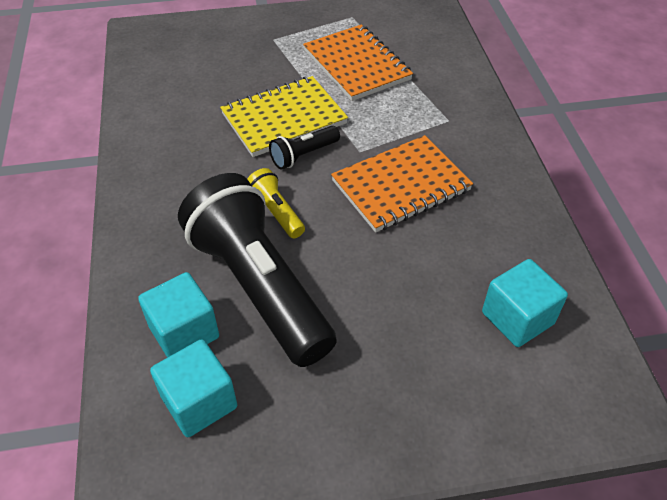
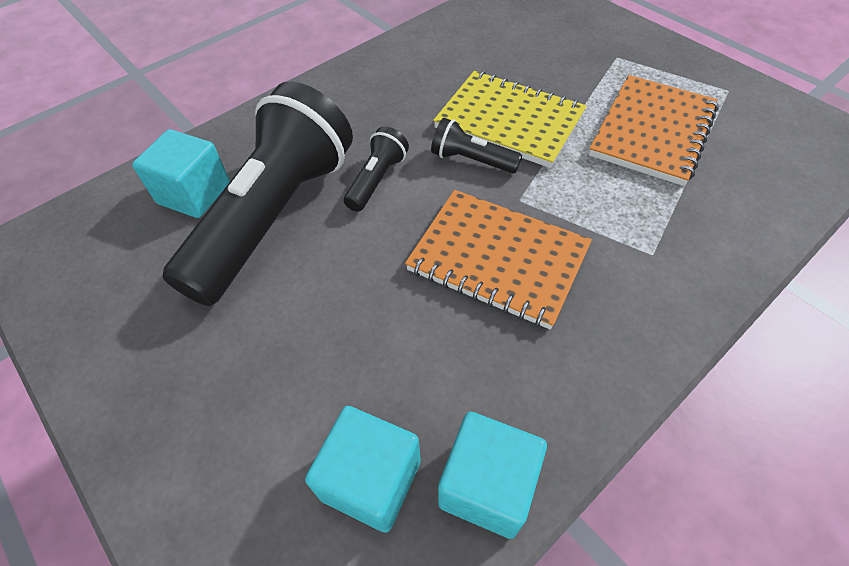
camera: 60 degrees right, 5 degrees up
turquoise cube [150,339,237,437] -> turquoise cube moved to [438,412,547,539]
yellow flashlight [247,168,305,238] -> black flashlight [344,126,409,212]

